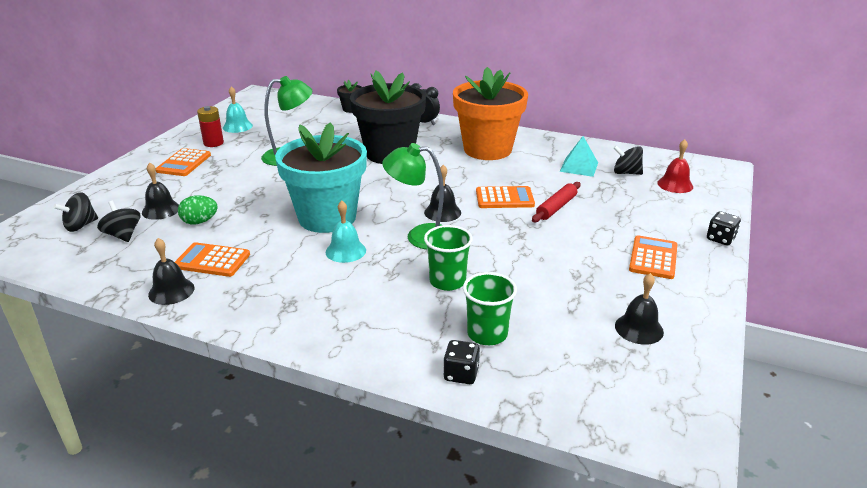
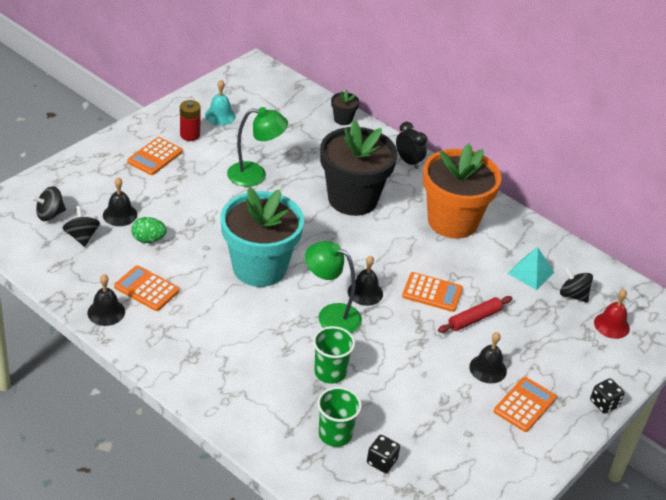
camera: 15 degrees right, 10 degrees up
turquoise bell [326,201,366,263] -> none
black dice [443,340,480,384] -> black dice moved to [367,435,400,473]
black bell [615,273,664,345] -> black bell moved to [469,332,507,383]

